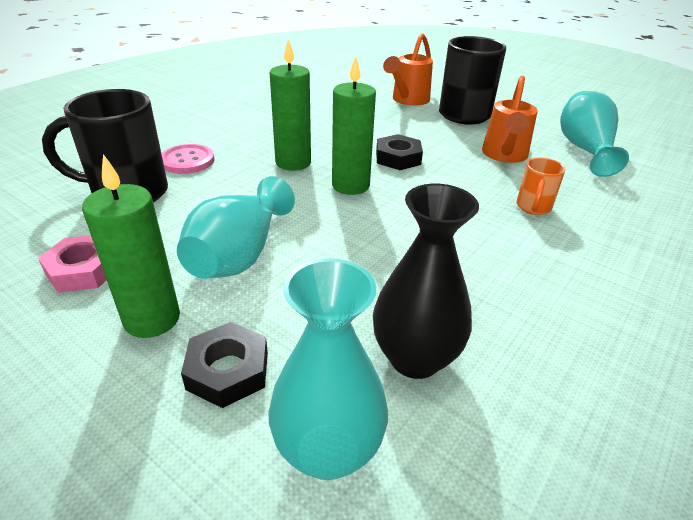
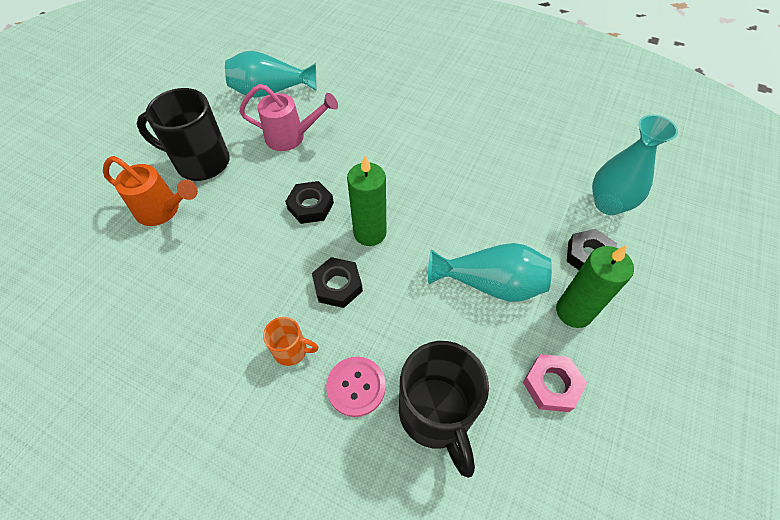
camera: 100 degrees left, 20 degrees up
green candle [270,39,311,171] -> black nut [312,257,363,308]
black vase [373,184,479,379] -> none
orange watering can [482,76,538,163] -> pink watering can [239,84,338,151]
orange mug [517,158,566,215] -> orange mug moved to [263,317,318,366]

